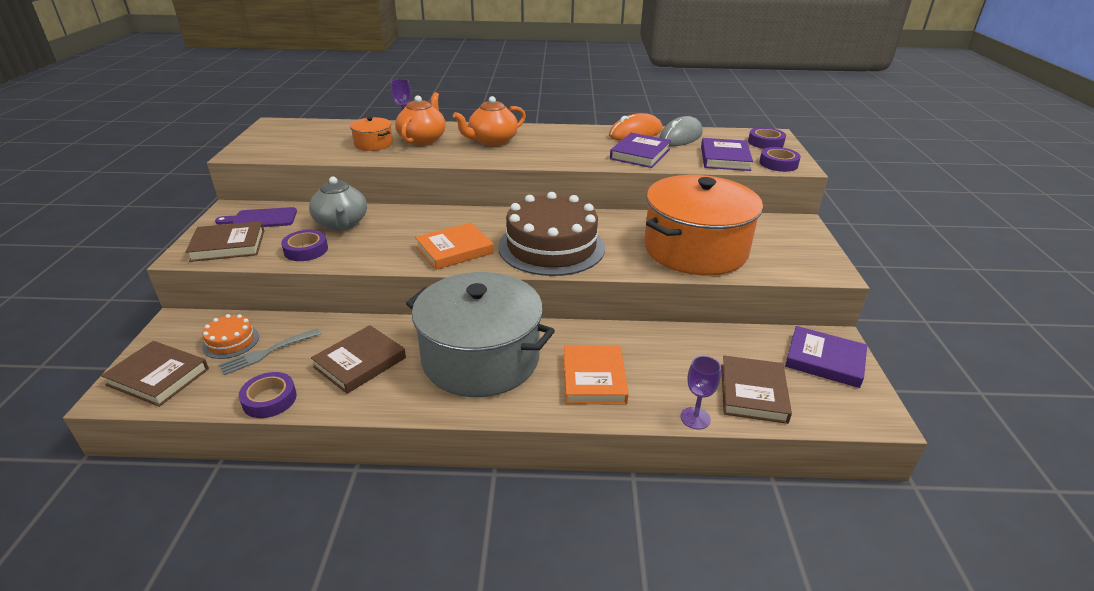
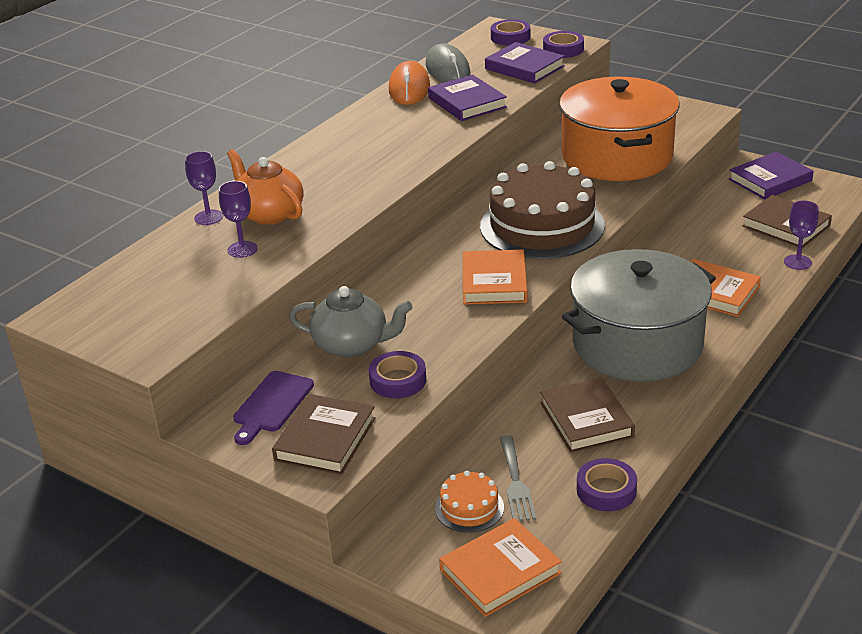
camera: 55 degrees left, 0 degrees up
brown book [101,341,209,407] -> orange book [439,518,562,617]
orange pot [350,117,393,151] -> purple goblet [219,181,258,258]
orange teapot [453,96,526,146] -> none

